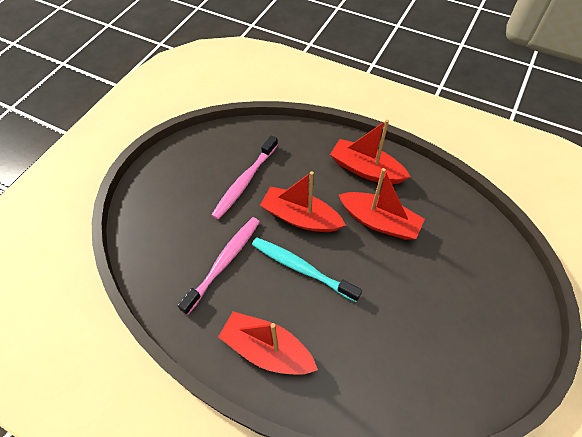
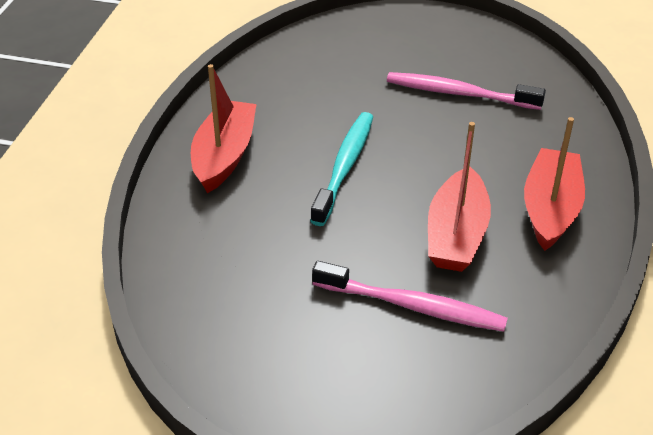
camera: 75 degrees right, 15 degrees down
pink toothbrush [178,217,260,315] -> pink toothbrush moved to [312,261,508,332]
red boat [260,171,346,232] -> none

